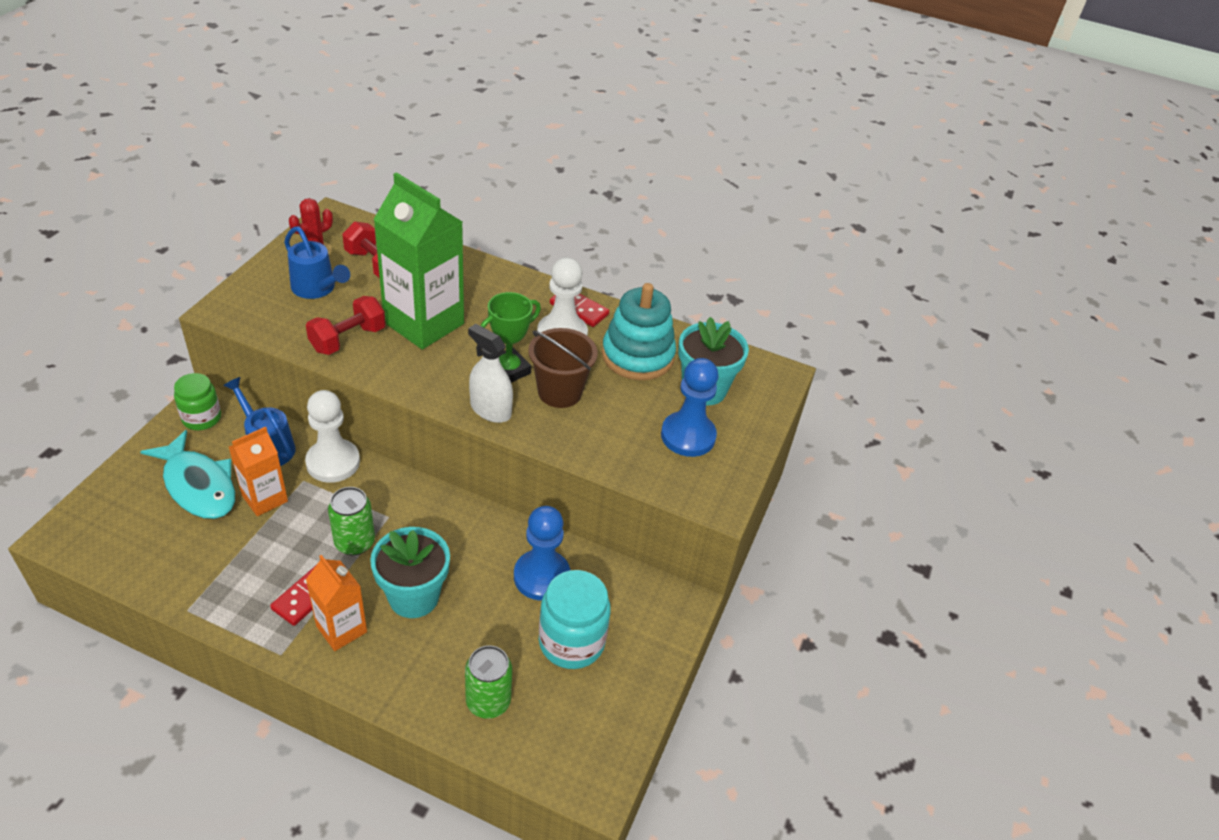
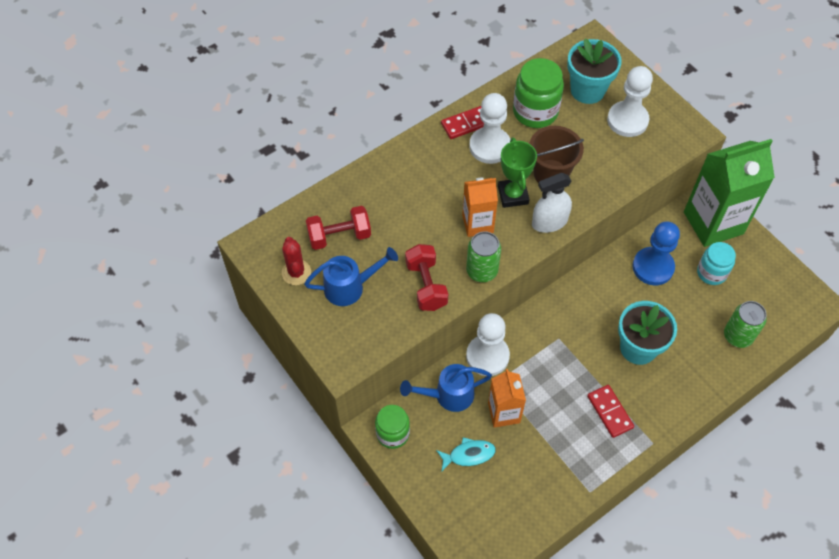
camera: 55 degrees left, 15 degrees up
turquoise fish [140,430,235,519] -> turquoise fish [436,437,496,471], size x0.55
orange carton [306,555,367,651] -> orange carton moved to [462,177,498,237]
green can [328,487,375,556] -> green can moved to [466,231,501,282]
green carton [373,172,464,349] -> green carton moved to [684,139,775,247]
turquoise jar [539,570,611,669] -> turquoise jar [697,242,736,285], size x0.66
turquoise stacking toy [602,283,676,380] -> green jar [513,58,564,128]
blue pawn [661,358,719,457] -> white pawn [607,66,653,137]

